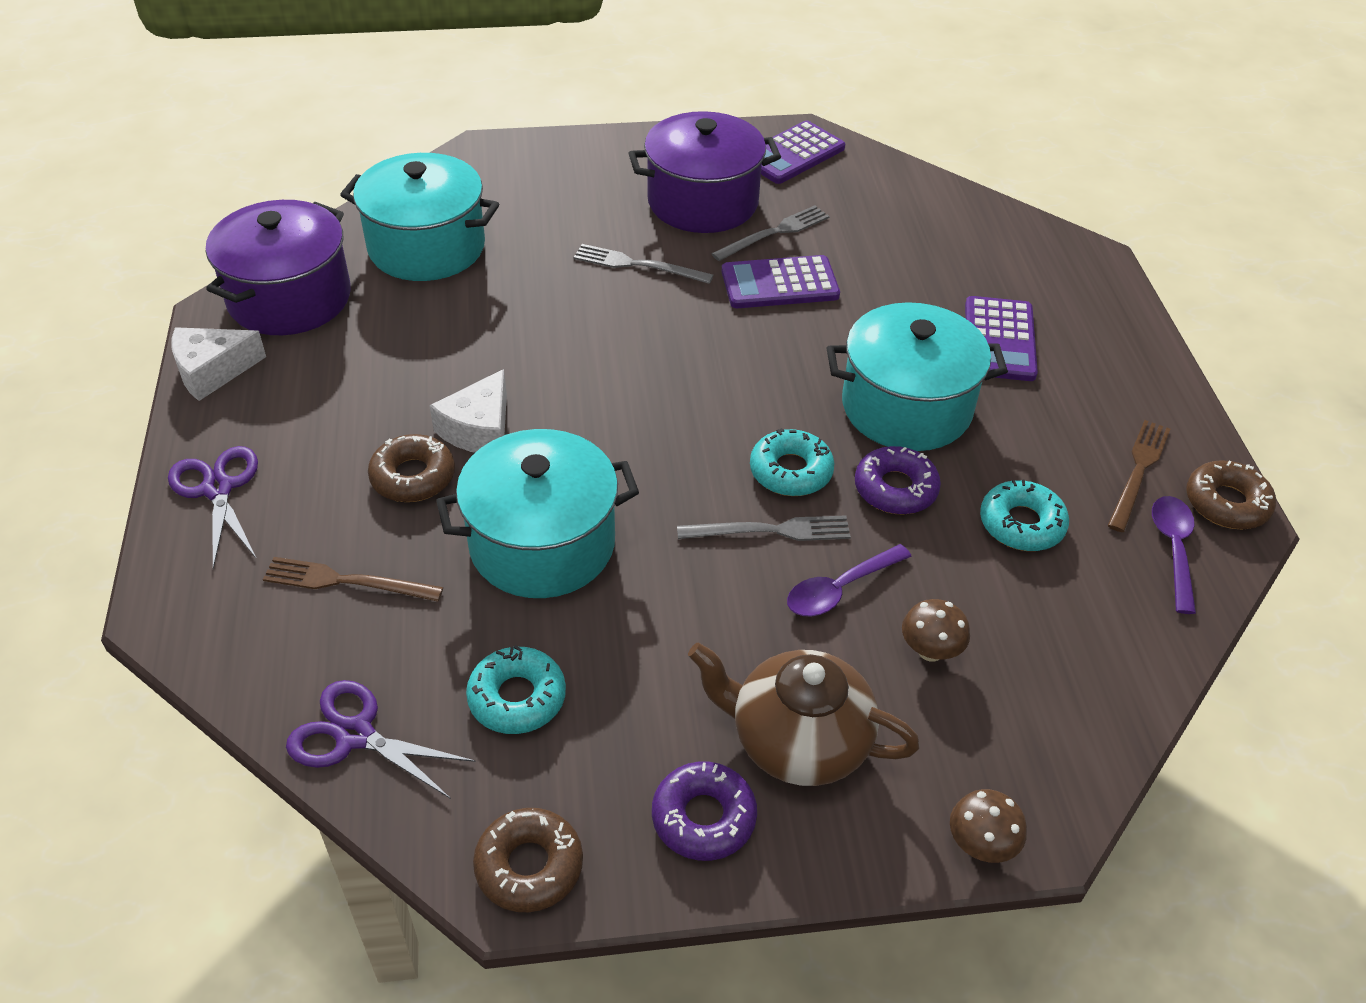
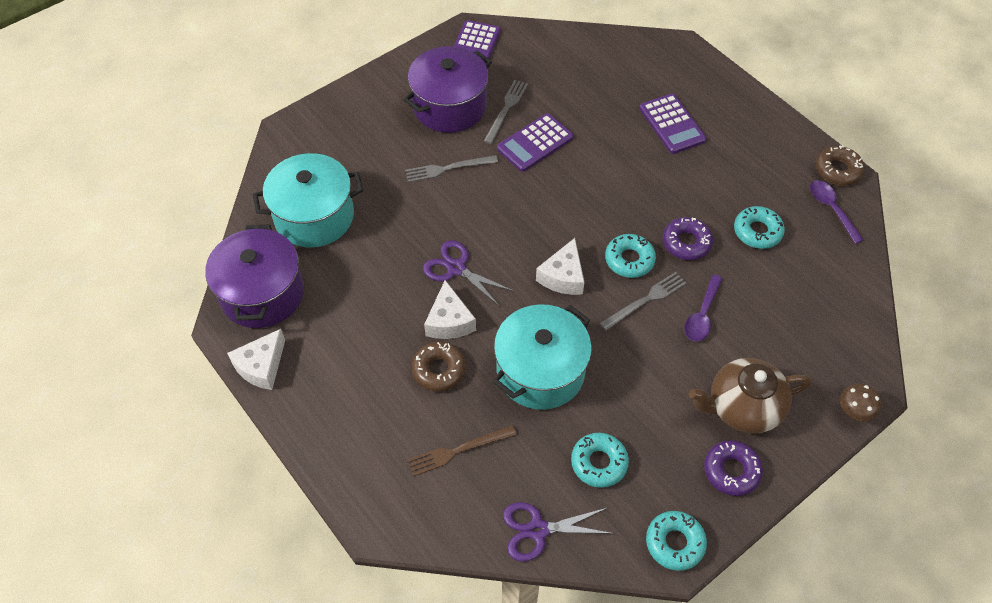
camera: 30 degrees left, 10 degrees up
purple scissors [168,446,258,569] -> purple scissors moved to [423,240,514,307]
brown donut [473,808,583,912] -> turquoise donut [646,511,707,571]
turquoise pot [827,302,1008,451] -> none
brown mushroom [902,599,970,662] -> none
brown fork [1107,420,1170,532] -> none
none -> white cheese [536,238,585,295]

